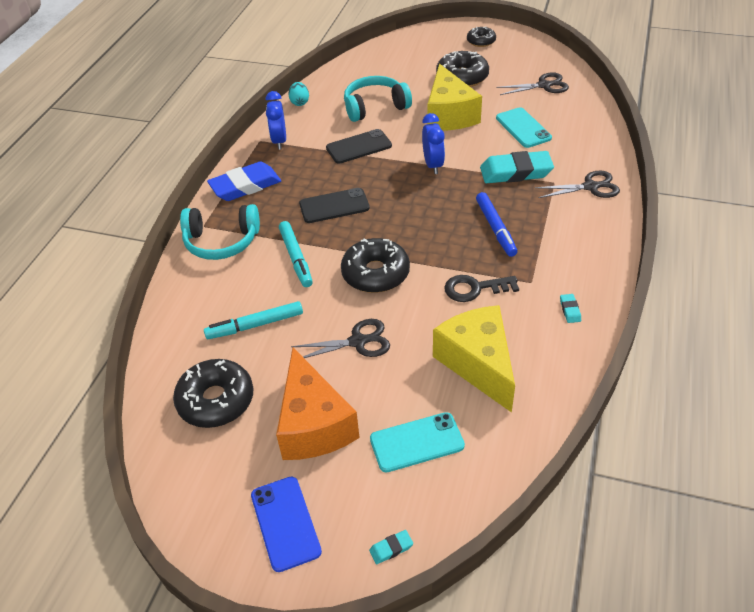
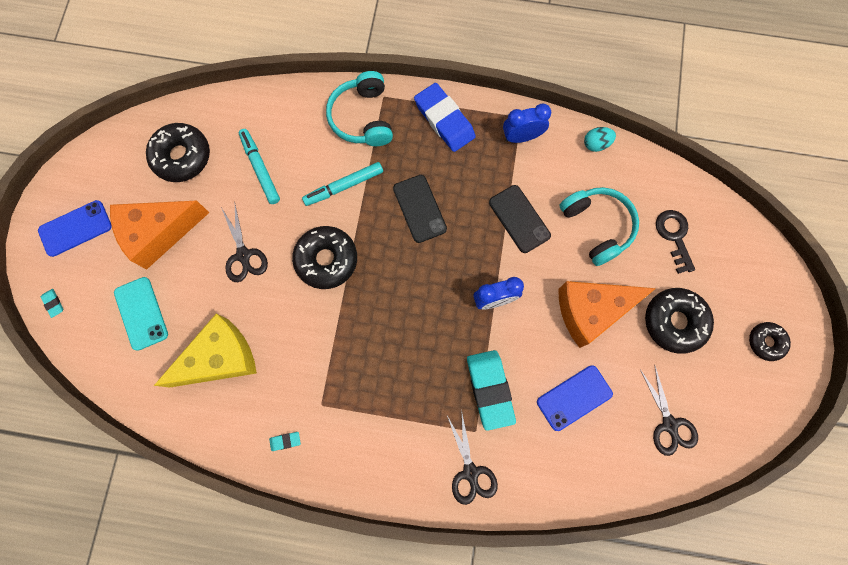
camera: 80 degrees right, 30 degrees up
yellow cheese [428,64,482,131] -> orange cheese [558,281,656,348]
black key [444,275,519,302] -> black key moved to [656,210,695,274]
blue marker [476,192,517,257] -> none
turquoise phone [496,107,552,148] -> blue phone [537,365,613,431]

